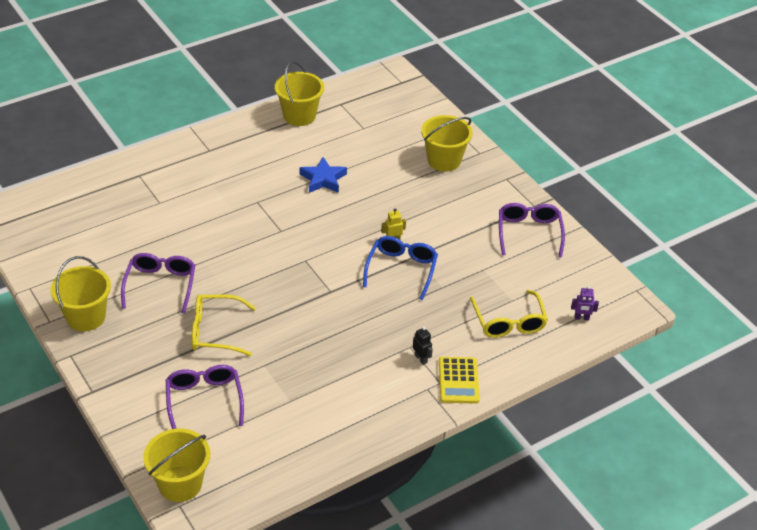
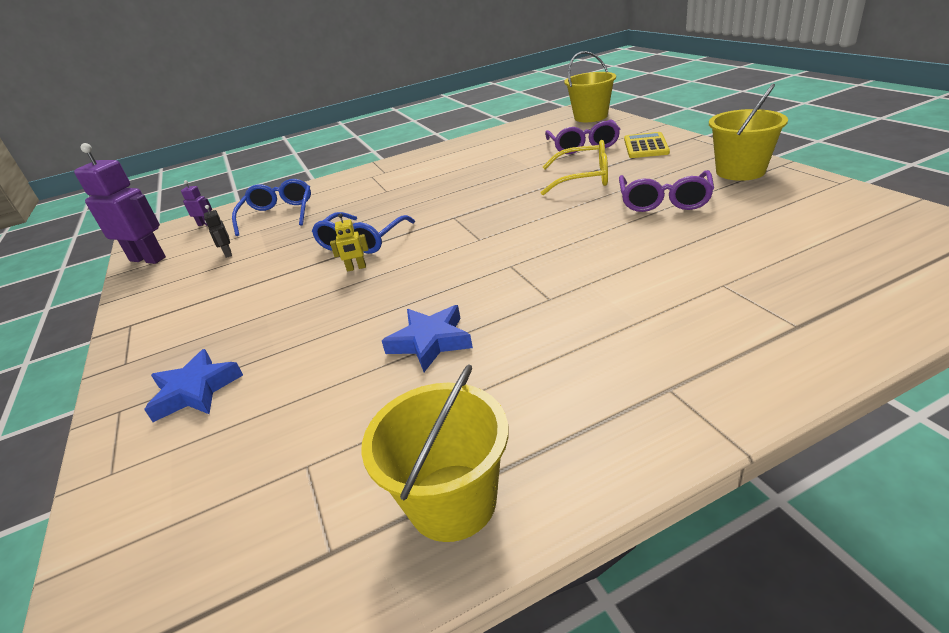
camera: 165 degrees left, 10 degrees down
black robot [413,327,433,365] -> black robot moved to [204,205,232,258]
yellow bucket [421,115,473,172] -> blue star [144,349,243,422]
yellow calculator [439,357,480,404] -> yellow calculator moved to [624,132,670,158]
yellow glasses [470,290,548,338] -> blue glasses [232,179,311,236]
purple glasses [499,203,565,258] -> none
none -> purple robot [74,143,166,264]

